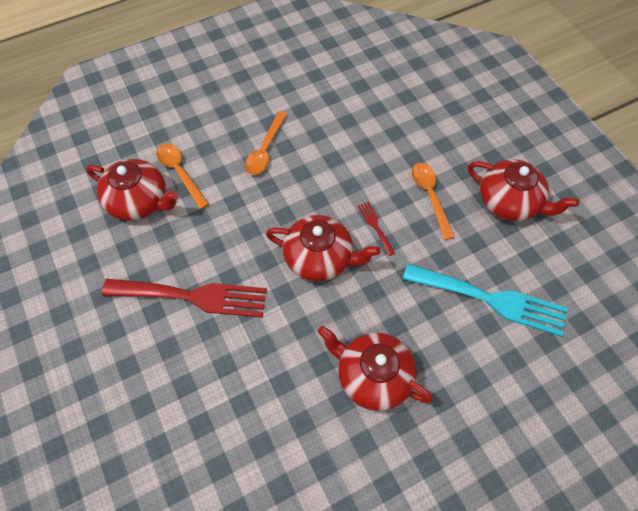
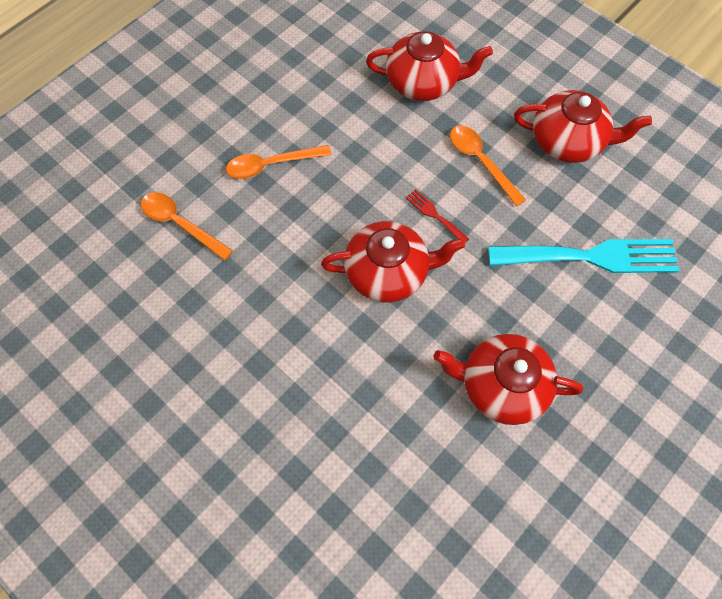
camera: 20 degrees left, 5 degrees up
red teapot [86,159,179,221] -> red teapot moved to [366,31,493,101]
red fork [102,279,267,318] -> none
orange spoon [245,111,287,175] -> orange spoon turned 75 degrees clockwise [226,145,331,179]

